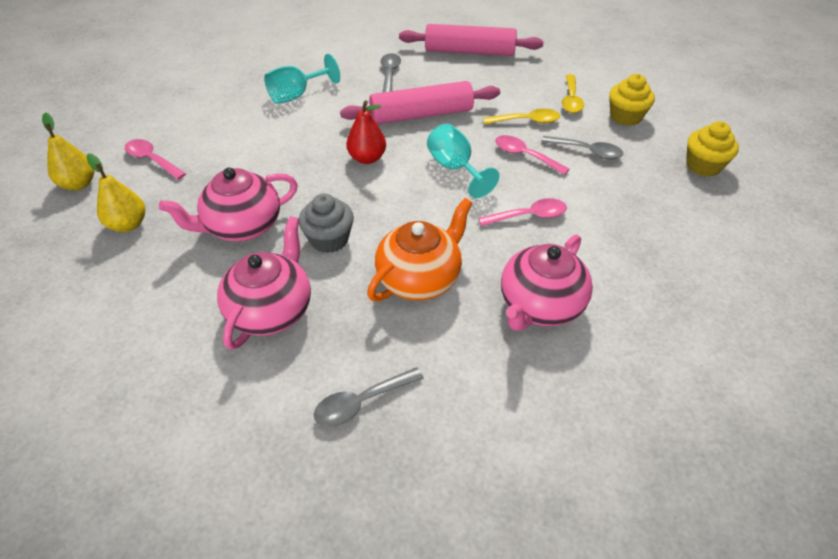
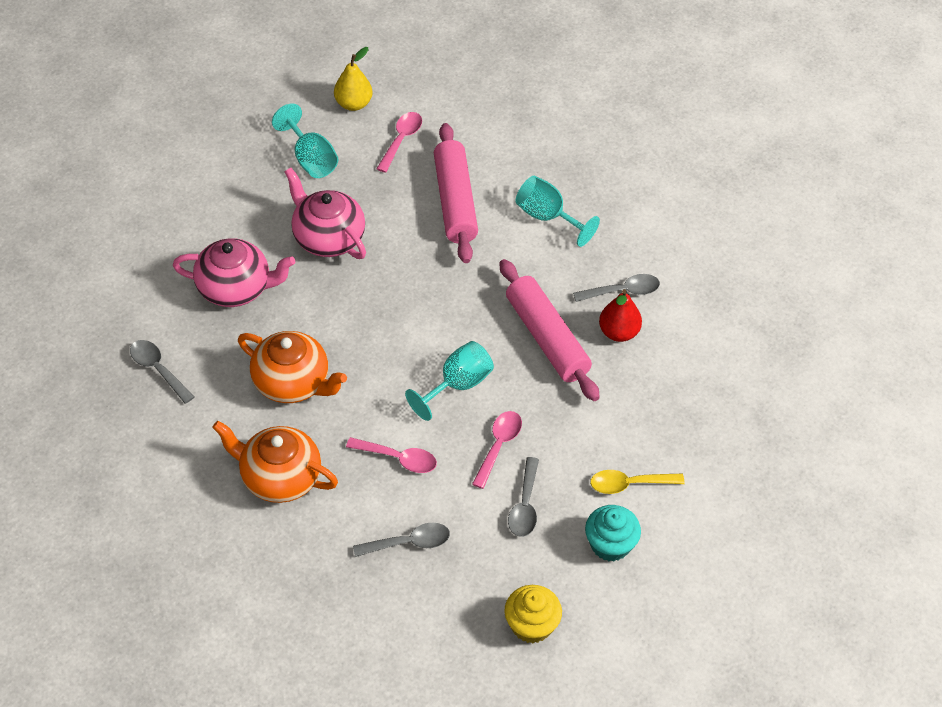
camera: 75 degrees right, 5 degrees up
yellow pear [86,154,145,232] -> turquoise goblet [272,103,338,178]
grey cupcake [299,193,354,253] -> none
red pear [346,100,386,164] -> red pear moved to [599,289,642,342]
pink rolling pin [399,24,544,56] -> pink rolling pin moved to [434,123,478,263]
pink spoon [478,198,567,226] -> pink spoon turned 45 degrees counterclockwise [346,437,437,473]
yellow spoon [483,109,560,124] -> none
pink teapot [501,234,593,331] -> orange teapot [212,421,338,503]
yellow cupcake [609,74,655,126] -> turquoise cupcake [585,505,641,561]
none -> grey spoon [353,523,450,557]

